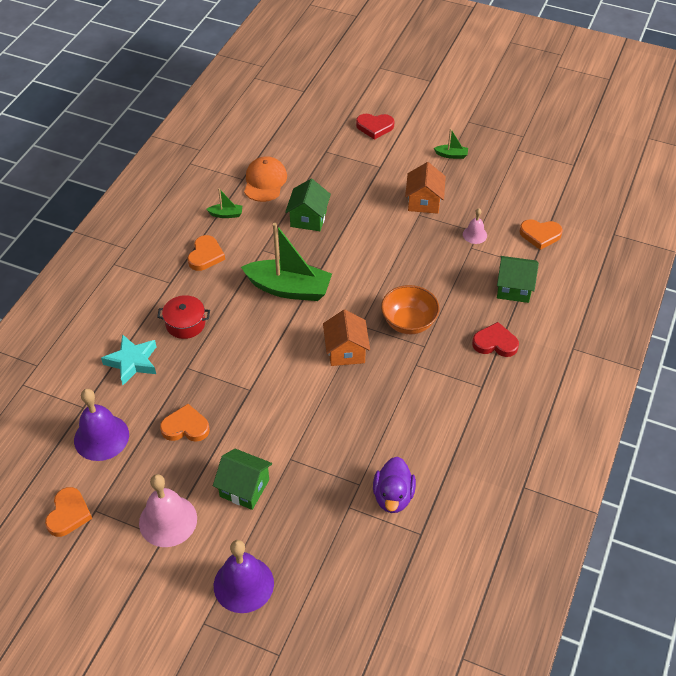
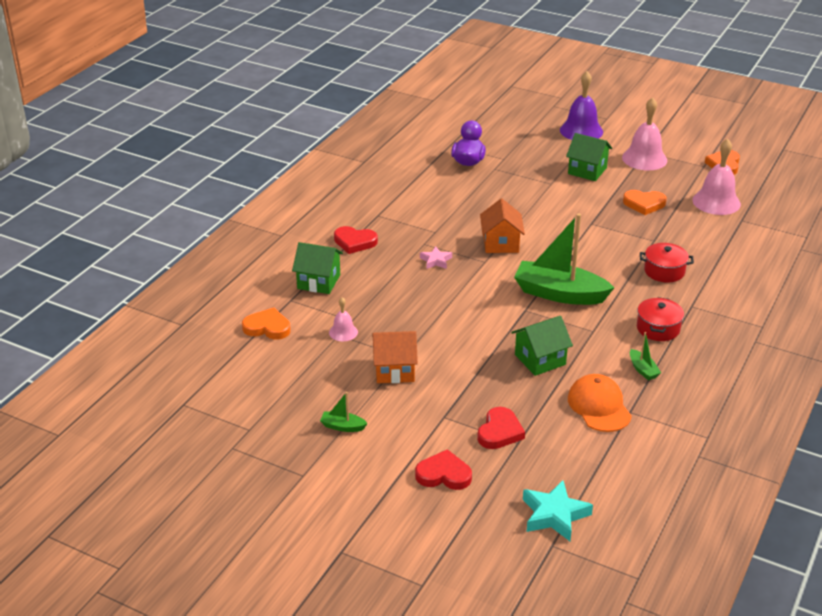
camera: 175 degrees left, 15 degrees down
purple bell [74,389,129,461] -> pink bell [692,139,741,215]
turquoise star [101,334,157,385] -> turquoise star moved to [523,480,593,541]
orange heart [188,235,225,271] -> red pot [637,297,684,341]
green boat [206,188,242,218] -> green boat turned 120 degrees counterclockwise [630,332,661,380]
orange cap [244,156,287,202] -> orange cap turned 150 degrees clockwise [568,374,632,432]
green house [285,179,331,231] -> green house turned 45 degrees clockwise [511,316,573,376]
orange bowl [381,285,440,334] -> pink star [420,246,452,269]
orange house [405,162,446,214] -> orange house turned 75 degrees clockwise [372,331,418,383]
none -> red heart [477,407,525,449]

